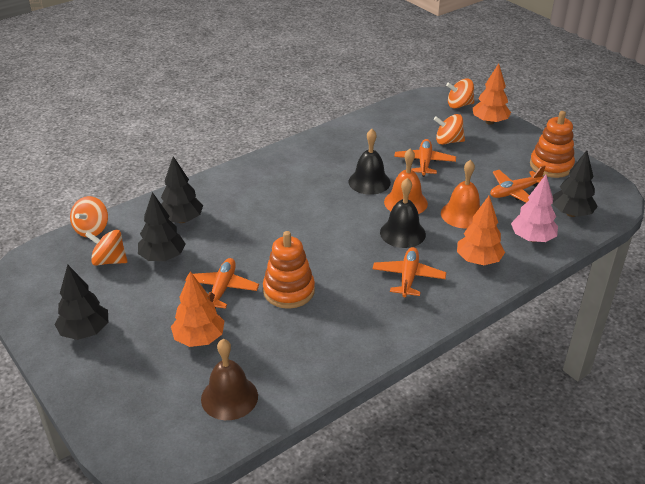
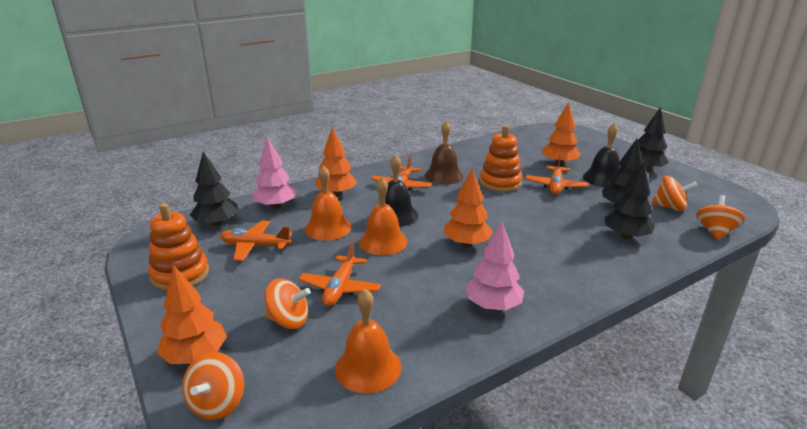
camera: 175 degrees left, 10 degrees down
brown bell [201,339,258,420] -> brown bell moved to [424,121,463,185]
black bell [349,129,391,195] -> black bell moved to [583,124,620,187]
orange spinning top [446,79,475,109] -> orange spinning top turned 105 degrees clockwise [182,352,244,420]
orange plane [490,165,545,203] -> orange plane turned 150 degrees counterclockwise [220,220,292,261]
none -> orange bell [335,289,401,394]
none -> orange tree [444,169,493,247]
none -> pink tree [466,222,524,311]

